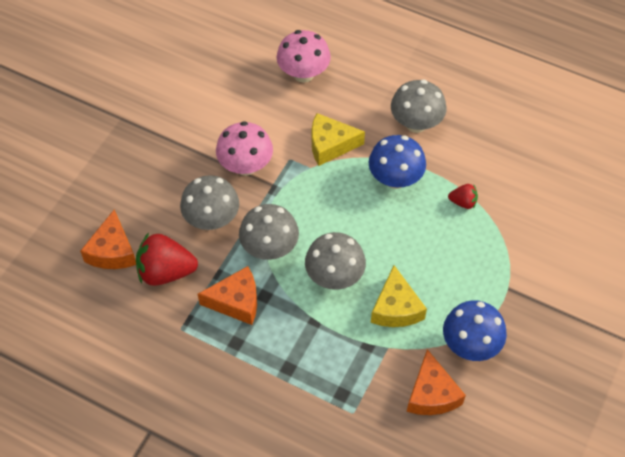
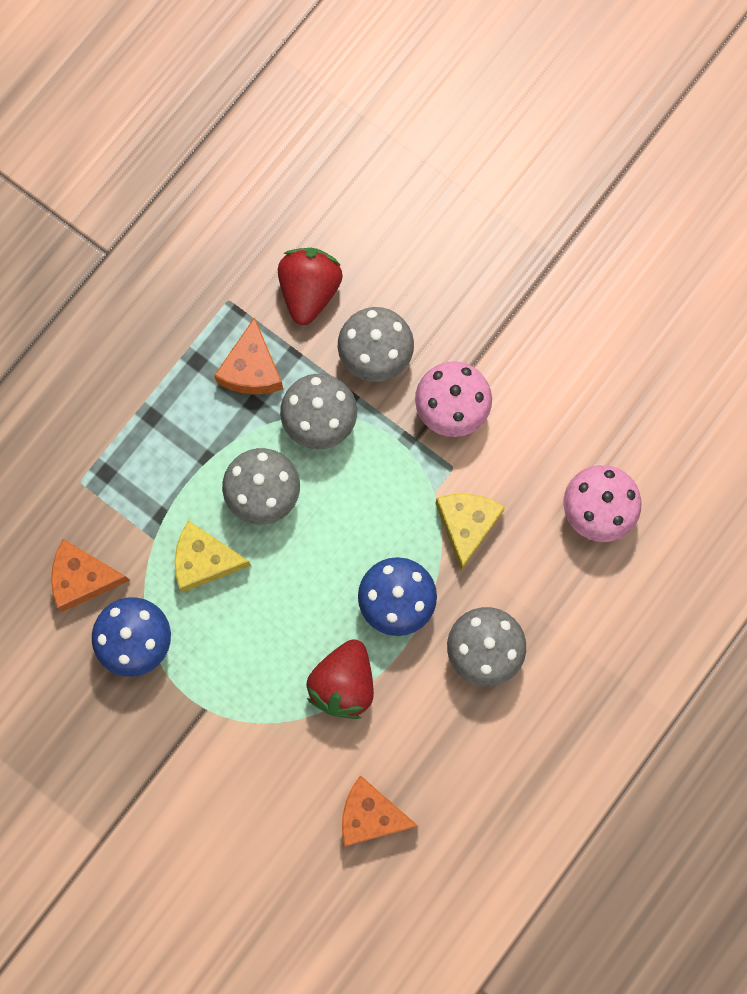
camera: 100 degrees right, 20 degrees up
orange cheese [80,210,136,269] -> orange cheese moved to [342,775,418,847]
red strawberry [448,184,478,209] -> red strawberry [307,639,374,719], size x1.99

